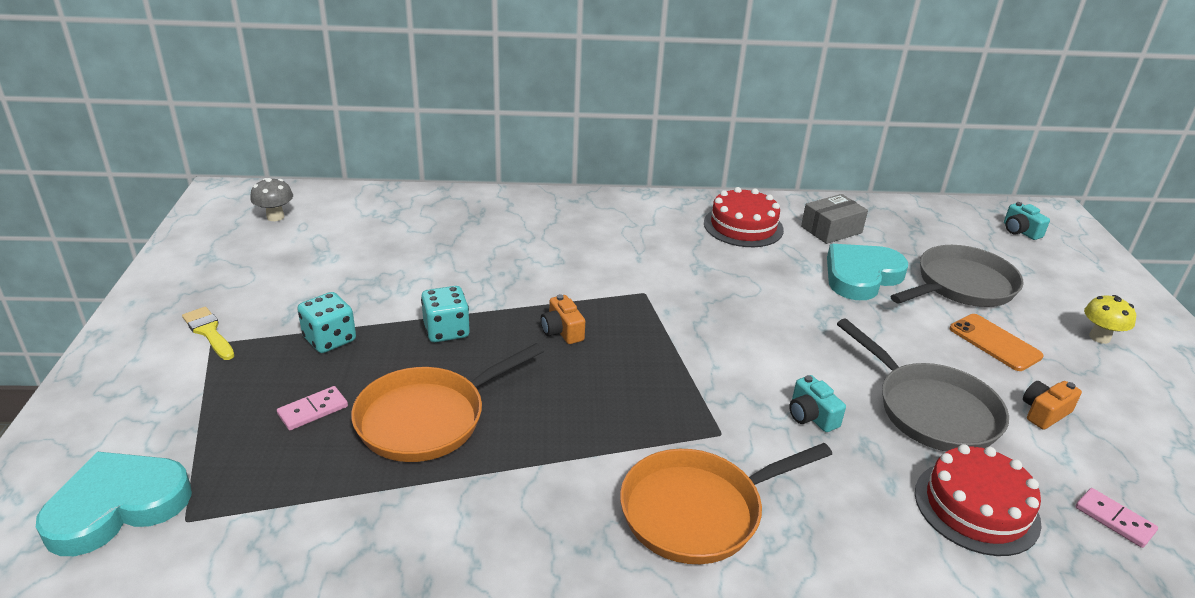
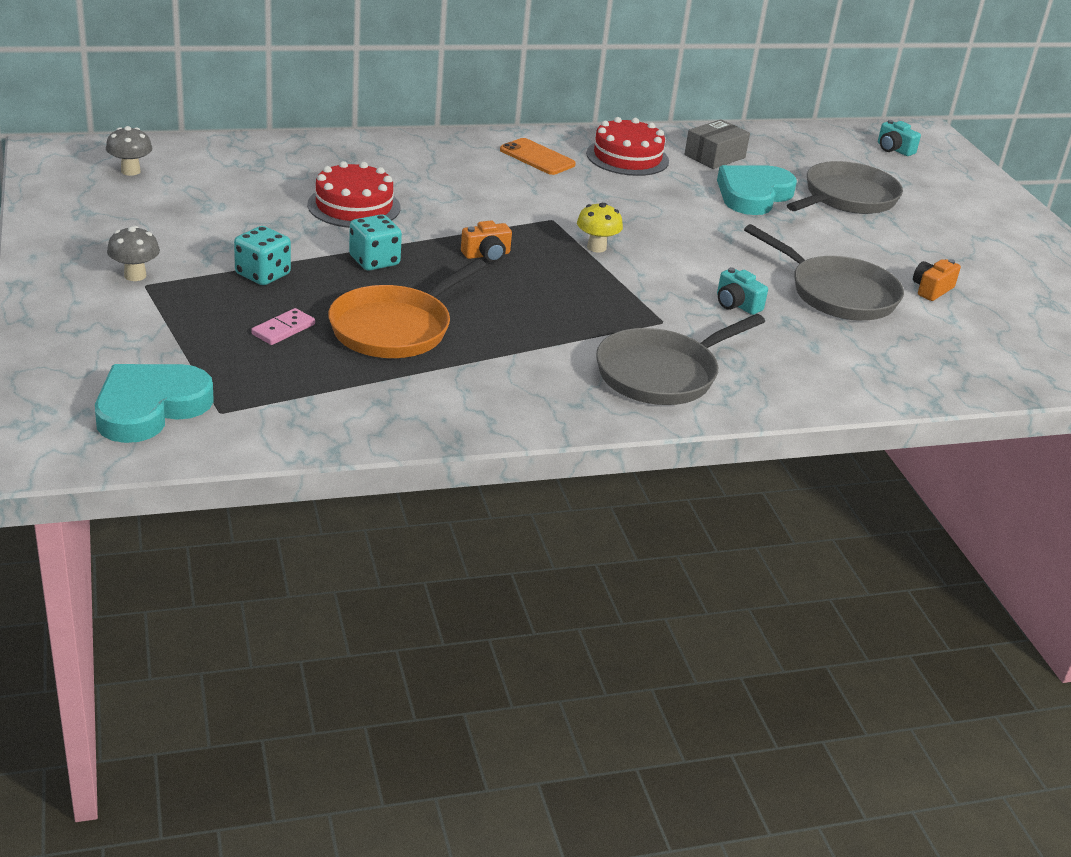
camera: 15 degrees left, 0 degrees up
yellow brush [182,307,234,360] -> grey mushroom [107,226,160,281]
orange camera [541,294,585,344] -> orange camera turned 75 degrees counterclockwise [461,220,512,262]
orange pan [620,443,832,564] -> grey pan [596,314,765,405]
red cake [915,444,1042,556] -> red cake moved to [307,161,400,228]
orange phone [950,314,1043,371] -> orange phone moved to [500,138,576,175]
pink domino [1075,488,1158,548] -> none
yellow mushroom [1084,295,1136,344] -> yellow mushroom moved to [577,203,623,253]

